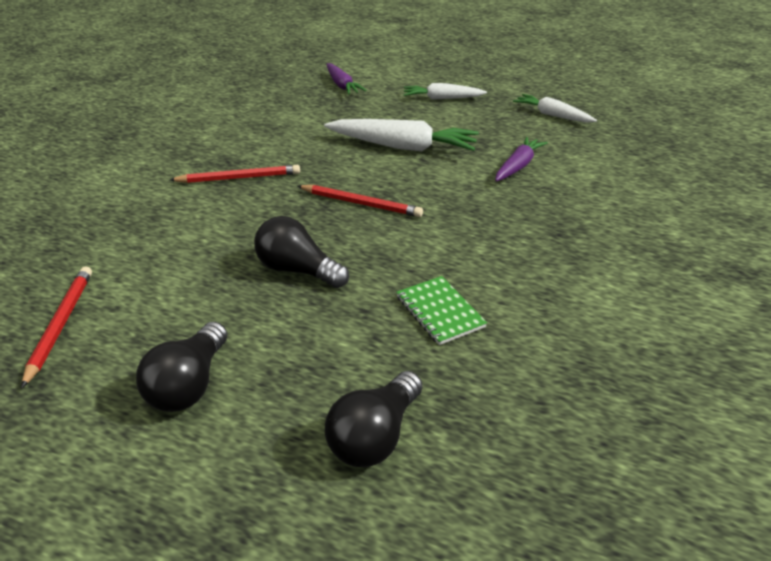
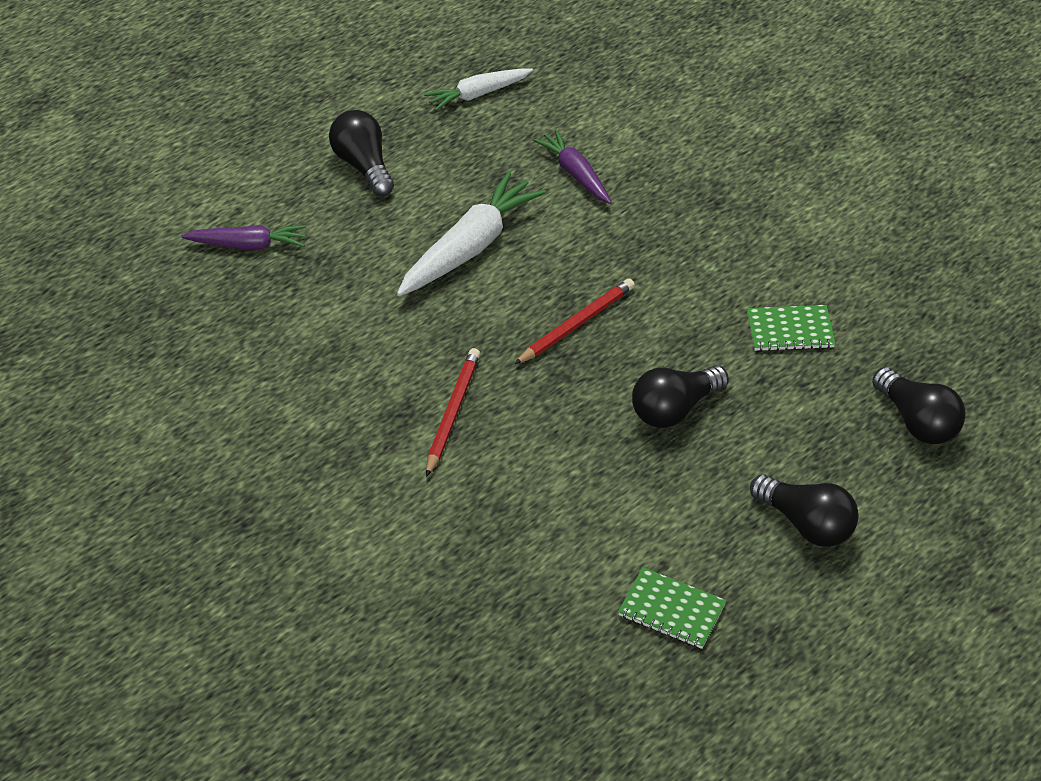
camera: 65 degrees left, 10 degrees up
red pencil [21,266,92,388] -> green notebook [618,567,726,649]
white carrot [404,83,487,100] -> black light bulb [329,110,394,196]

